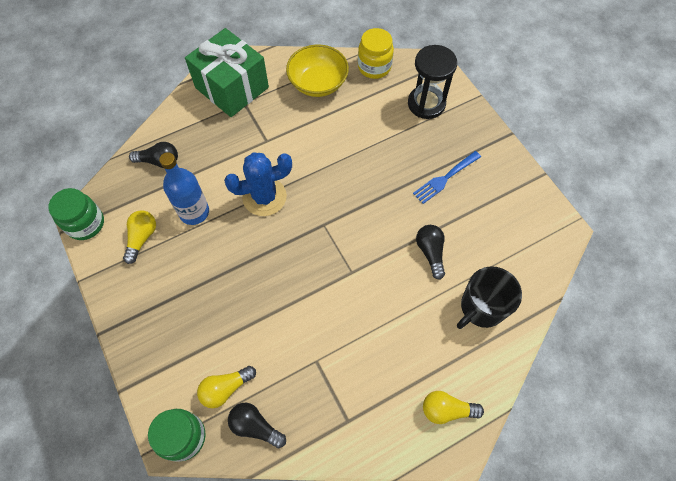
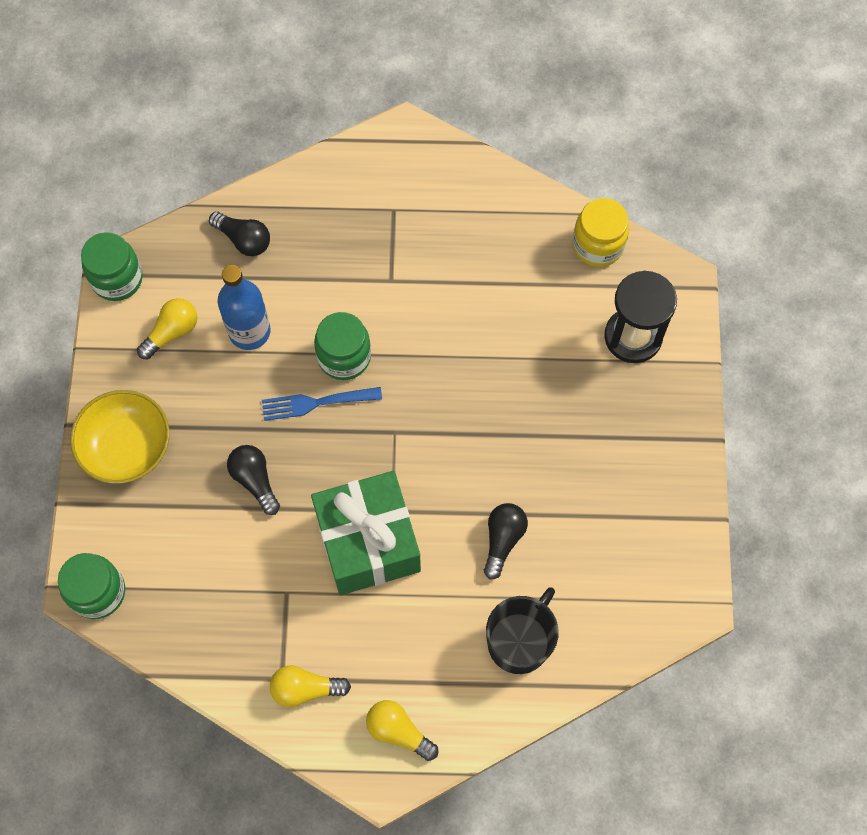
camera: 30 degrees right, 5 degrees up
green gift [185,28,269,117] -> green gift moved to [311,471,421,595]
yellow light bulb [197,366,256,408] -> yellow light bulb moved to [270,666,351,707]
blue cactus [224,152,292,216] -> green jar [314,312,371,380]
black light bulb [228,403,286,448] -> black light bulb moved to [227,445,280,515]
yellow bowl [286,45,349,97] -> yellow bowl moved to [70,390,170,484]
blue fork [413,151,481,204] -> blue fork moved to [262,387,382,421]
black mug [457,266,522,329] -> black mug turned 135 degrees clockwise [486,587,559,674]

